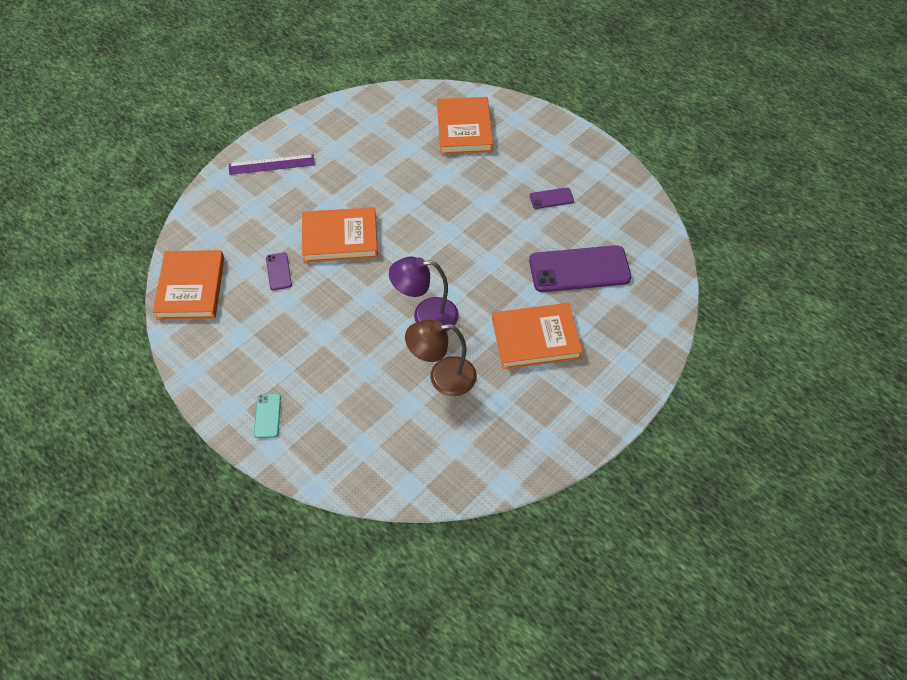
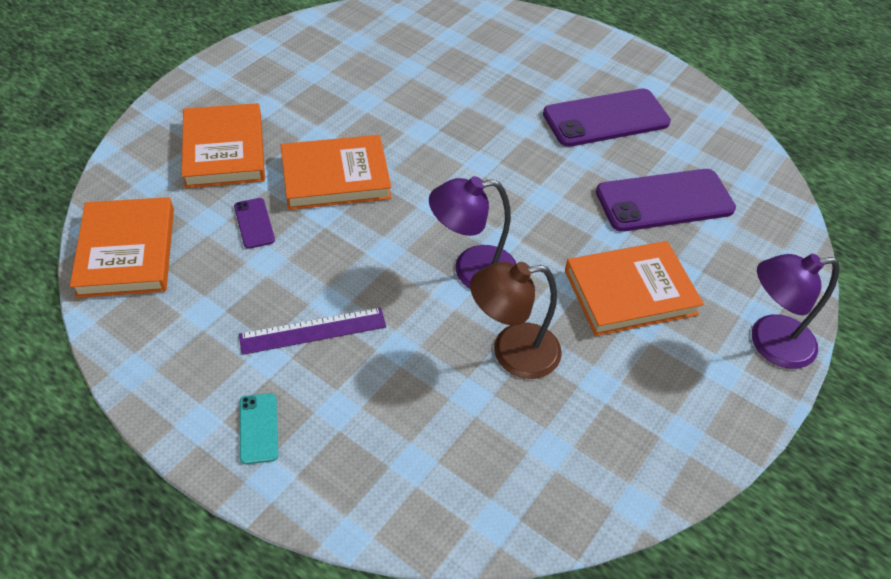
camera: 10 degrees left, 5 degrees down
purple ruler [229,154,315,175] -> purple ruler moved to [239,307,386,355]
orange book [437,97,493,154] -> orange book moved to [182,103,265,188]
purple phone [530,188,574,209] -> purple phone [543,89,671,147], size x2.19
none -> purple lamp [752,254,840,369]

